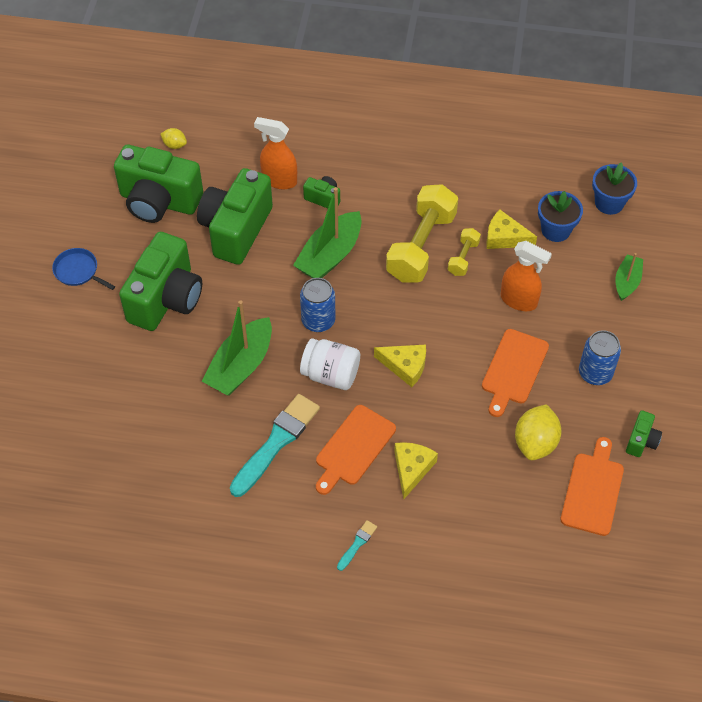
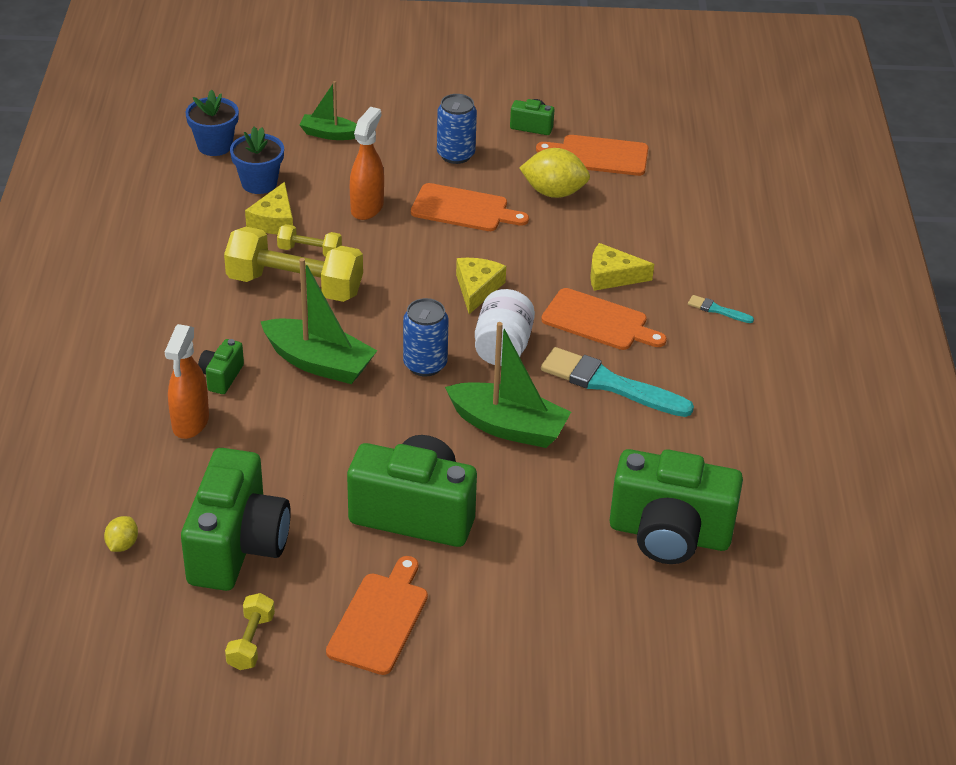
camera: 100 degrees left, 15 degrees down
blue pan [52,248,115,290] -> orange cutting board [326,556,428,675]
green camera [197,168,273,265] -> green camera moved to [610,449,743,564]
none -> yellow dumbbell [225,593,275,670]

